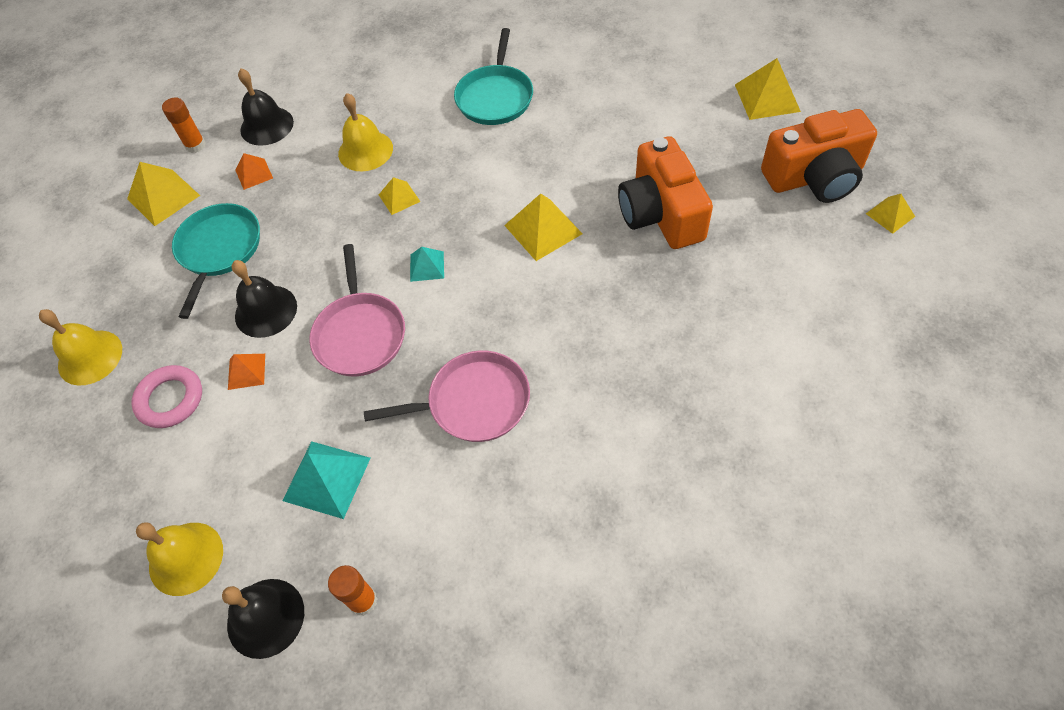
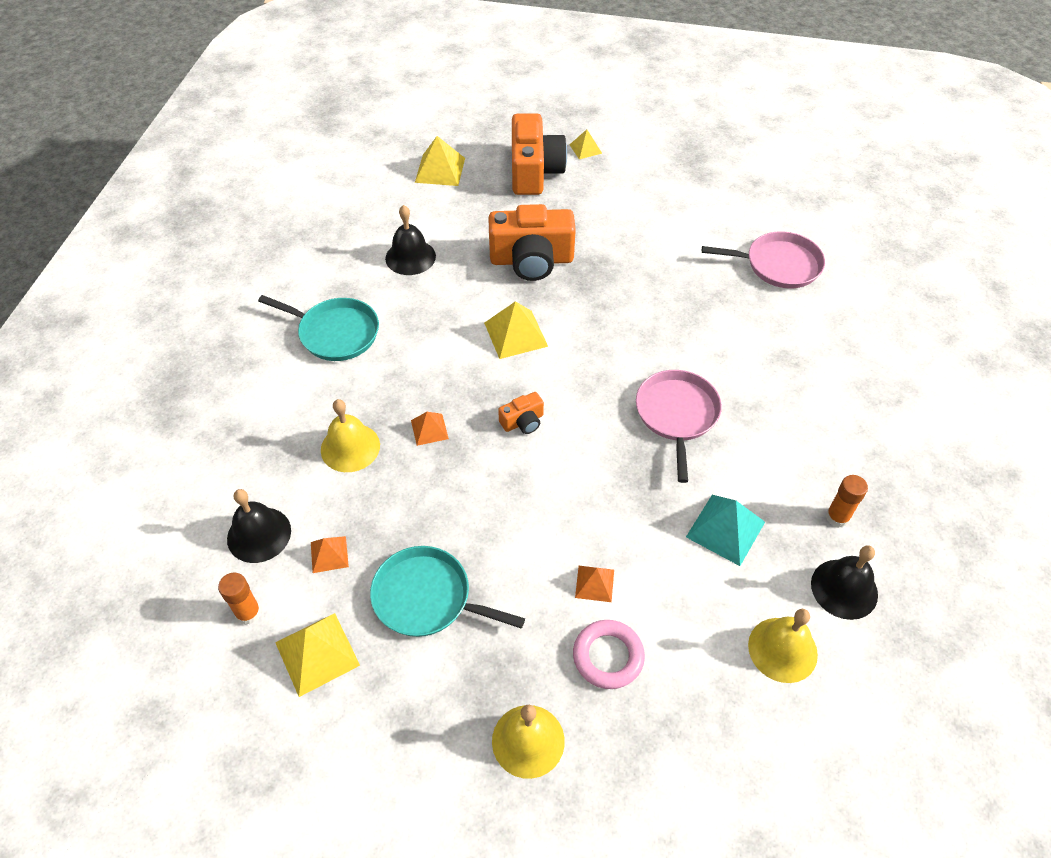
camera: 80 degrees left, 5 degrees down
black bell [232,260,297,338] -> black bell moved to [385,205,436,275]
pink pan [309,244,405,377] -> pink pan moved to [702,231,825,288]
yellow pyramid [379,177,420,215] -> orange pyramid [411,412,449,446]
turquoise pyramid [410,247,444,282] -> orange camera [498,392,544,434]

